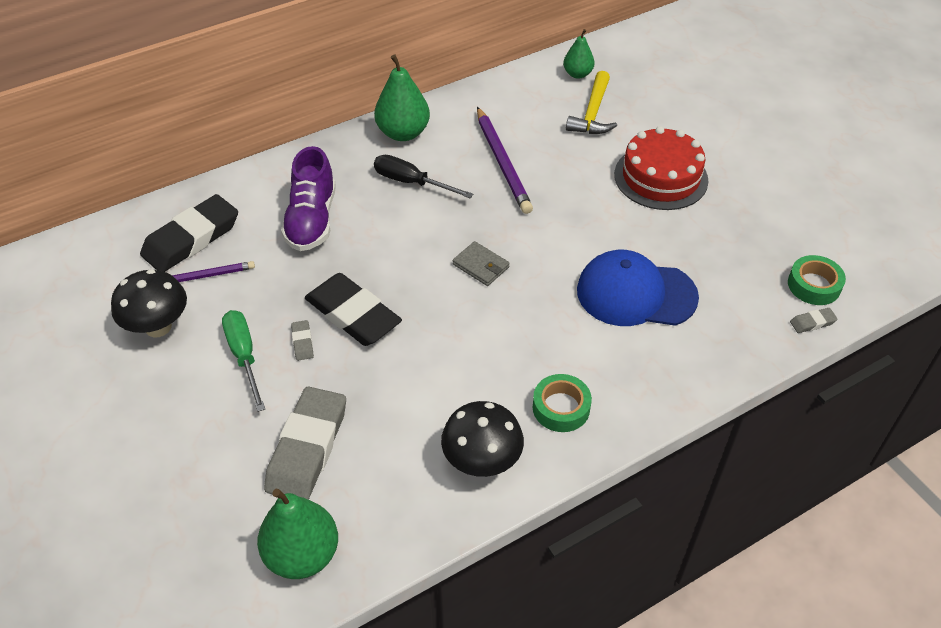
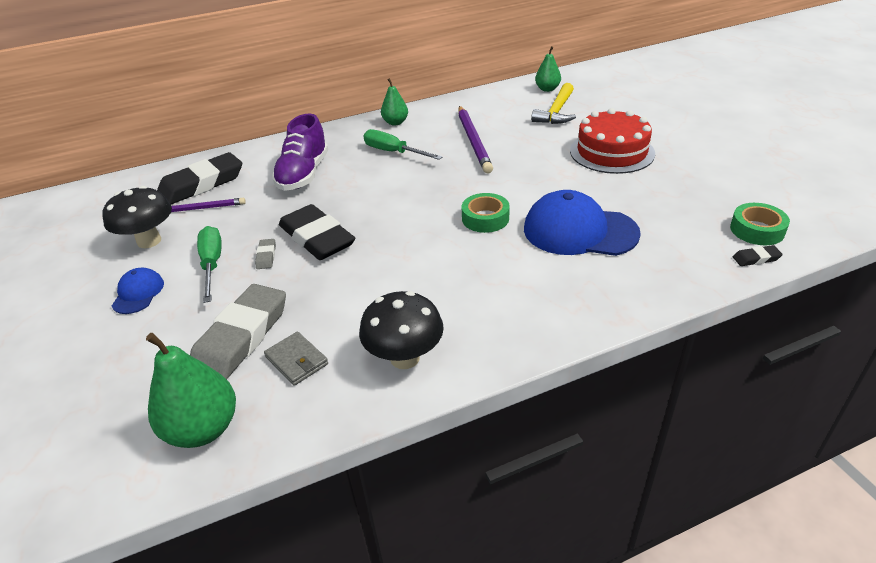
camera: 10 degrees right, 10 degrees down
green pear [374,54,430,141] -> green pear [381,78,408,125], size x0.60
black screwdriver [374,155,473,198] -> green screwdriver [364,129,442,160]
grey wallet [453,241,510,286] -> grey wallet moved to [264,332,328,386]
green tape [533,374,592,432] -> green tape moved to [462,193,510,233]
grey eraser [790,308,838,333] -> black eraser [733,245,783,266]
none -> blue cap [112,268,164,314]

